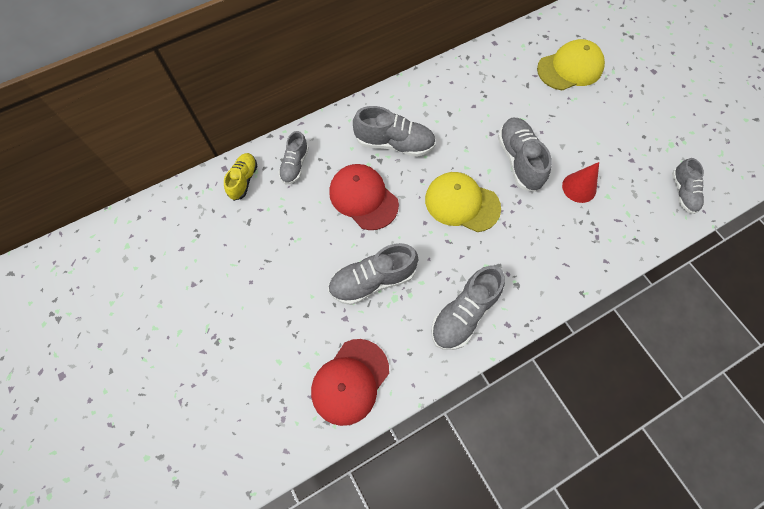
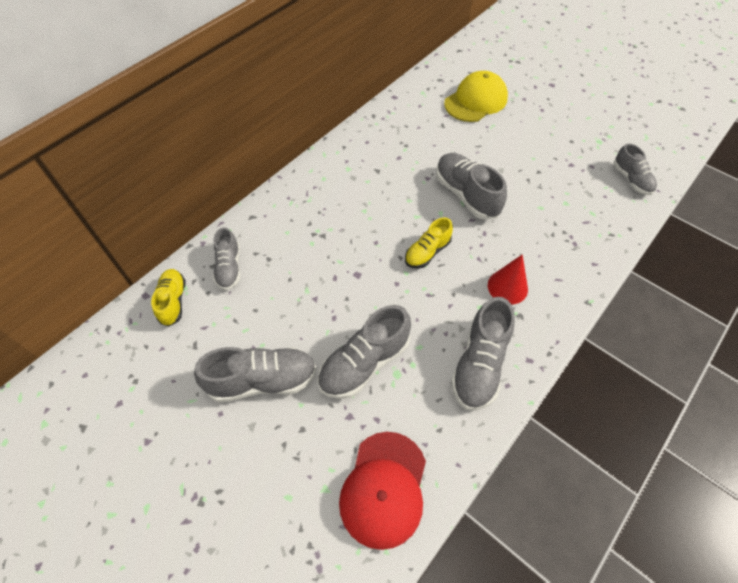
camera: 20 degrees left, 10 degrees down
red cap [329,164,399,230] -> none
grey shoe [353,106,436,157] -> grey shoe moved to [194,347,317,402]
yellow cap [425,172,501,232] -> yellow shoe [405,217,453,268]
red cone [562,162,599,203] -> red cone moved to [488,255,528,305]

